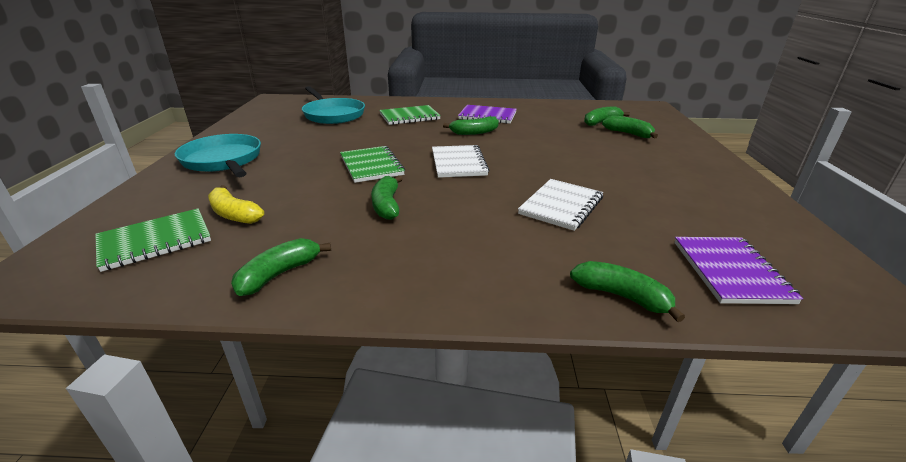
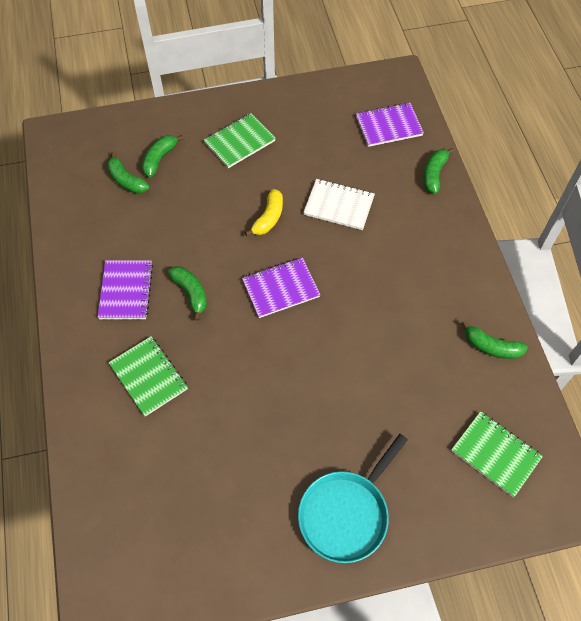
camera: 105 degrees left, 30 degrees up
yellow banana [208,185,264,224] -> yellow banana moved to [245,189,283,236]
turquoise pan [302,86,365,124] -> none
green notebook [340,146,405,183] -> green notebook moved to [204,113,276,168]
green banana [371,175,403,220] -> none
white notebook [432,145,489,178] -> purple notebook [242,258,320,318]

